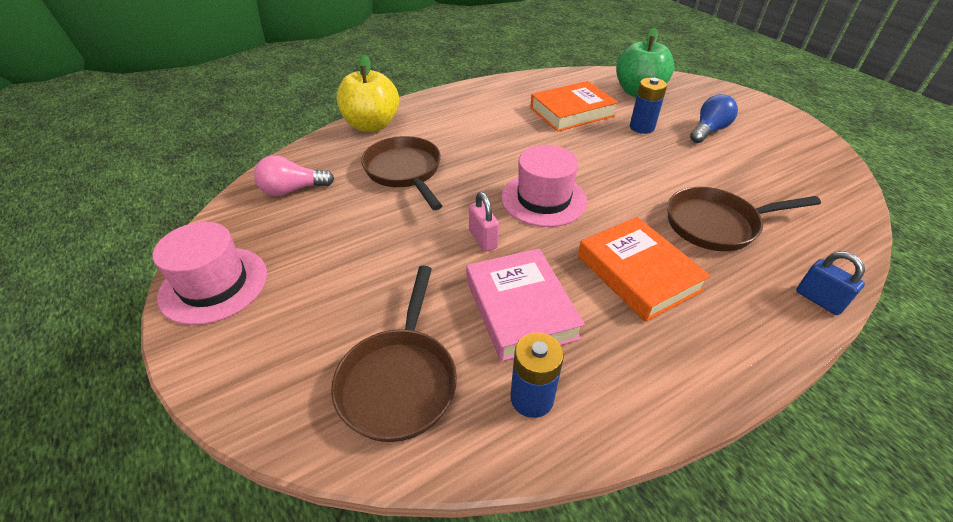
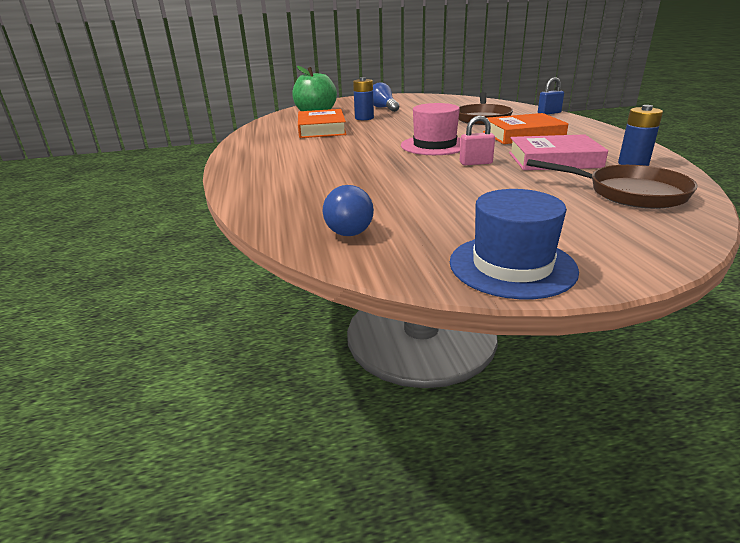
camera: 70 degrees left, 15 degrees down
pink hat [152,222,267,325] -> blue hat [450,189,579,299]
pink light bulb [254,155,334,196] -> blue light bulb [323,185,374,236]
yellow apple [337,55,399,132] -> none
brown pan [361,136,442,210] -> none

